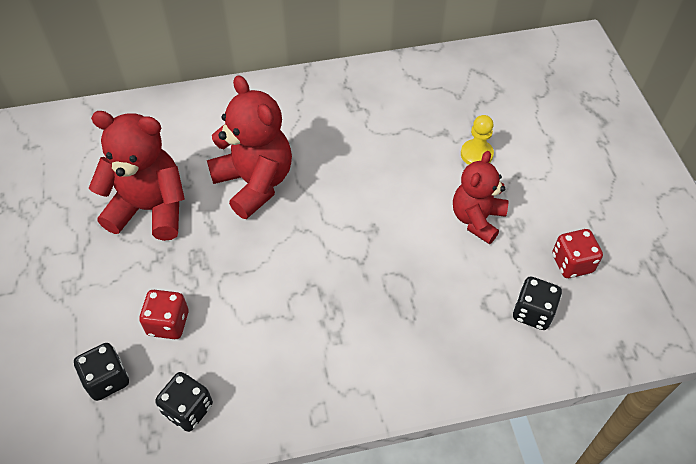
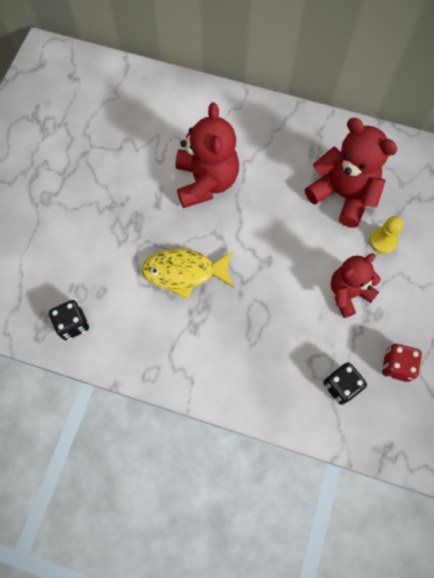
camera: 30 degrees right, 15 degrees up
black dice [74,343,129,401] -> none
red teddy bear [89,111,185,241] -> red teddy bear moved to [305,118,398,228]
red dice [139,290,189,339] -> none
none -> yellow fish [142,249,234,299]

